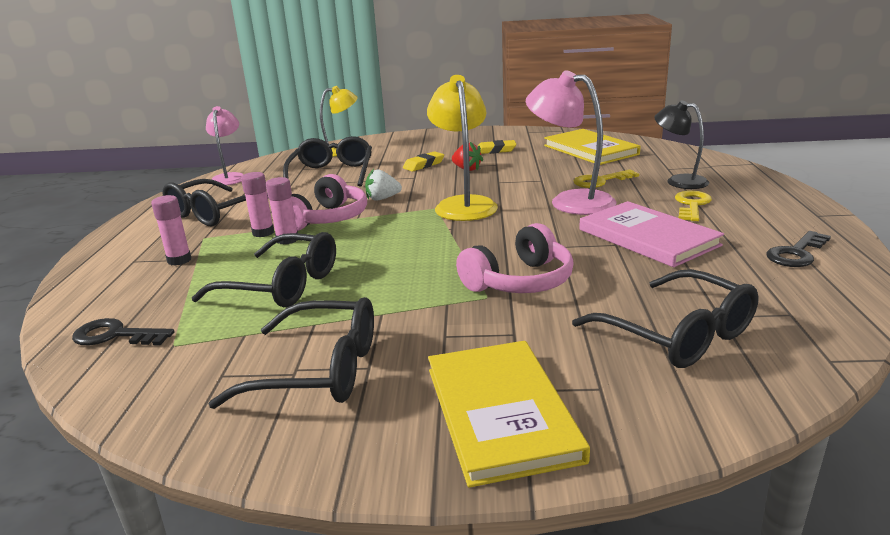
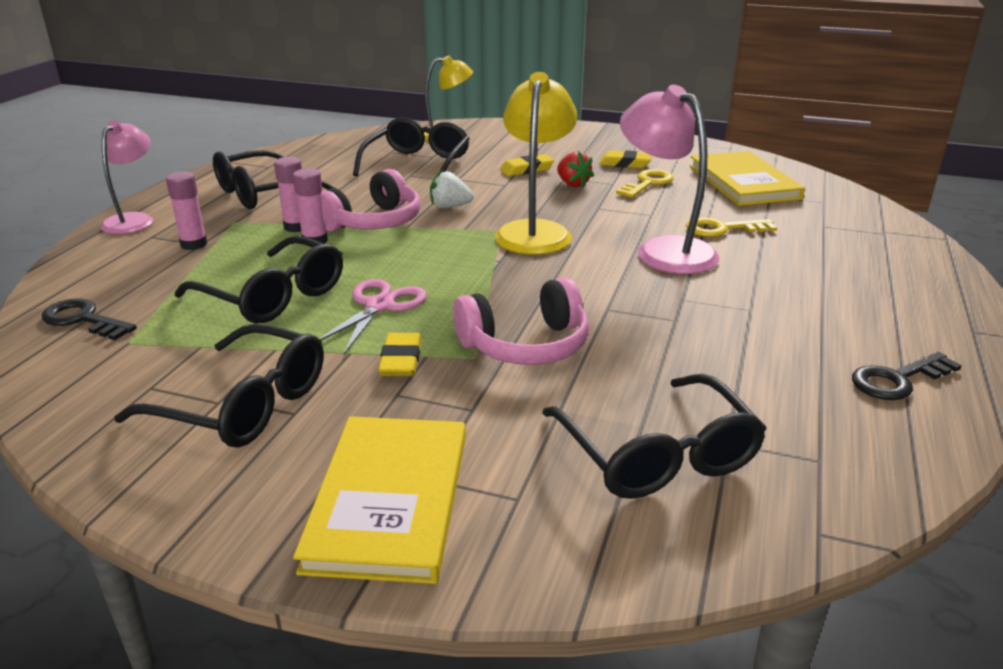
camera: 15 degrees right, 5 degrees up
pink lamp [206,106,243,185] -> pink lamp moved to [101,120,153,234]
pink book [579,201,724,267] -> none
black lamp [654,100,709,189] -> none
yellow key [675,190,712,221] -> yellow key moved to [616,169,674,198]
none -> pink scissors [319,279,427,355]
none -> yellow eraser [378,333,421,376]

